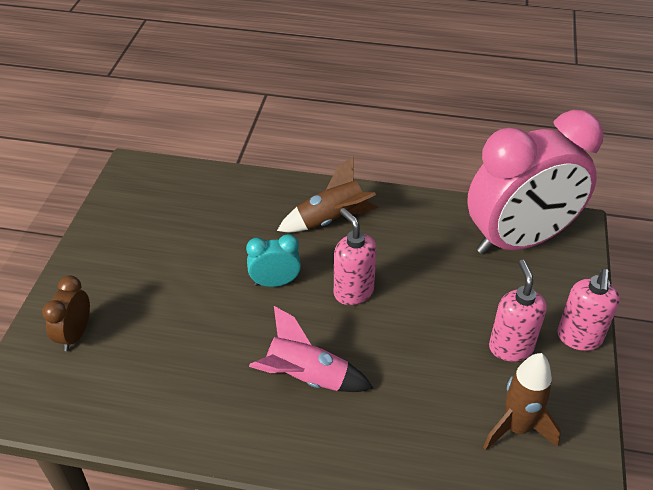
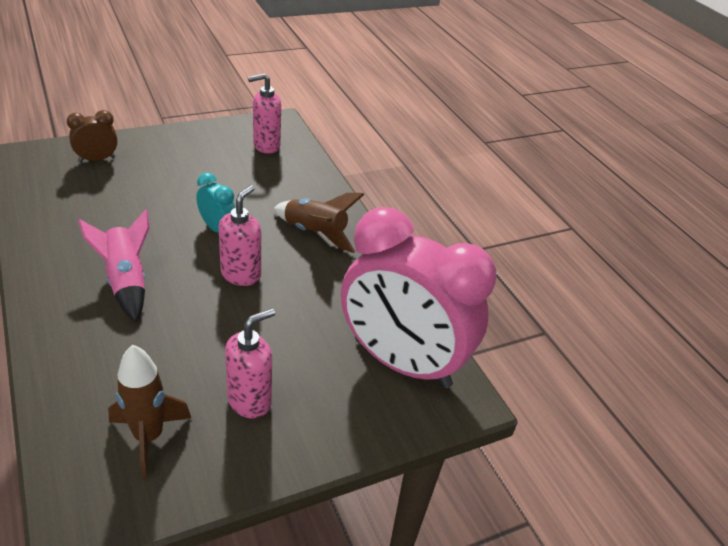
camera: 50 degrees right, 5 degrees down
pink soap dispenser [557,269,620,351] -> pink soap dispenser moved to [248,73,281,154]

